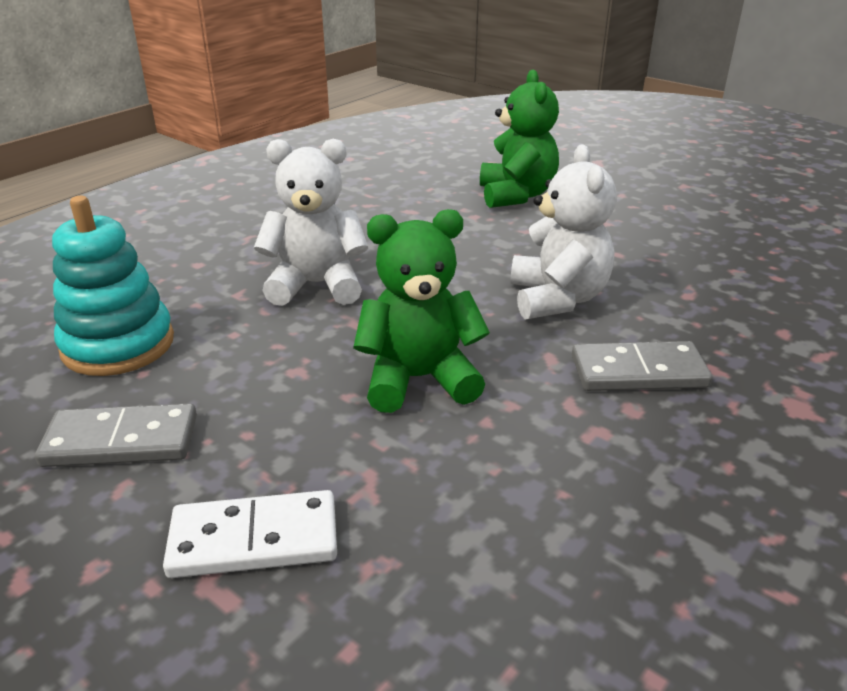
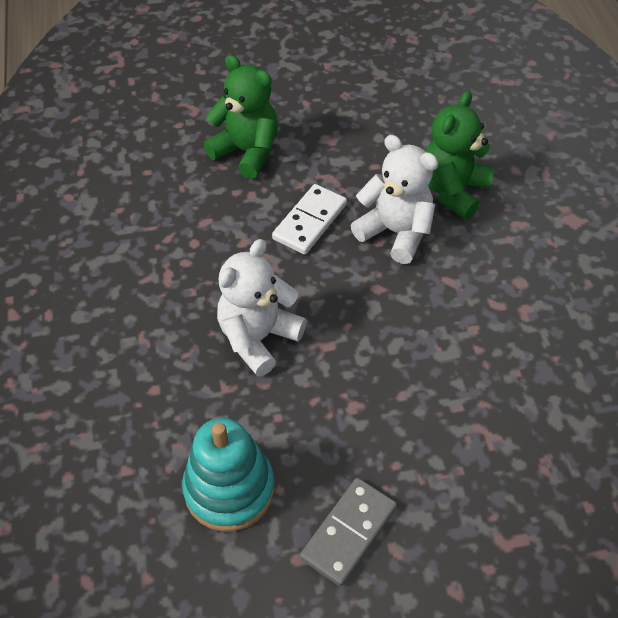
camera: 50 degrees left, 20 degrees up
white domino [163,490,337,578] -> white domino moved to [272,184,347,255]
green teddy bear [353,209,490,413] -> green teddy bear moved to [425,91,494,219]
grey domino [572,341,712,391] -> none

